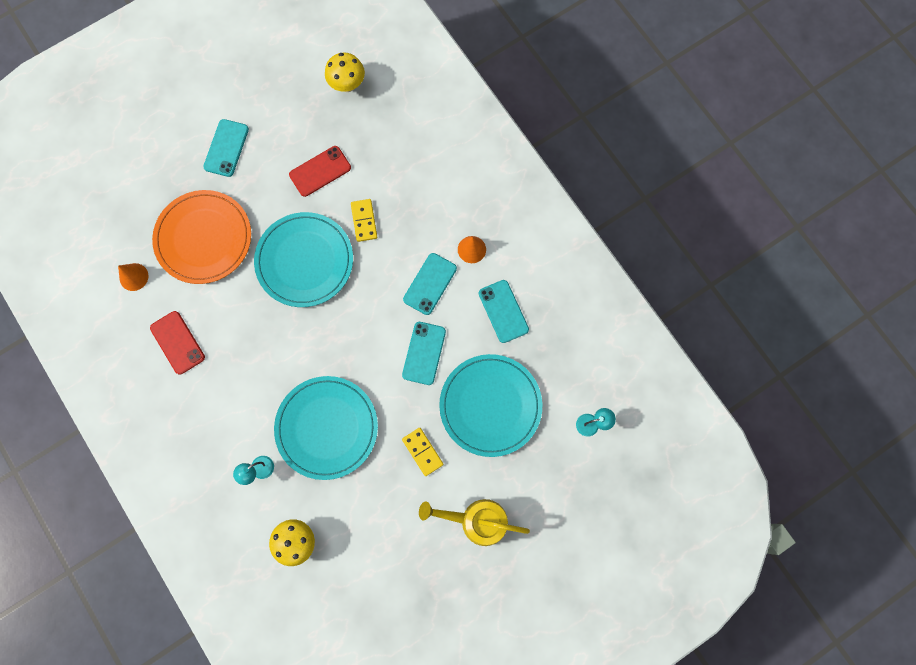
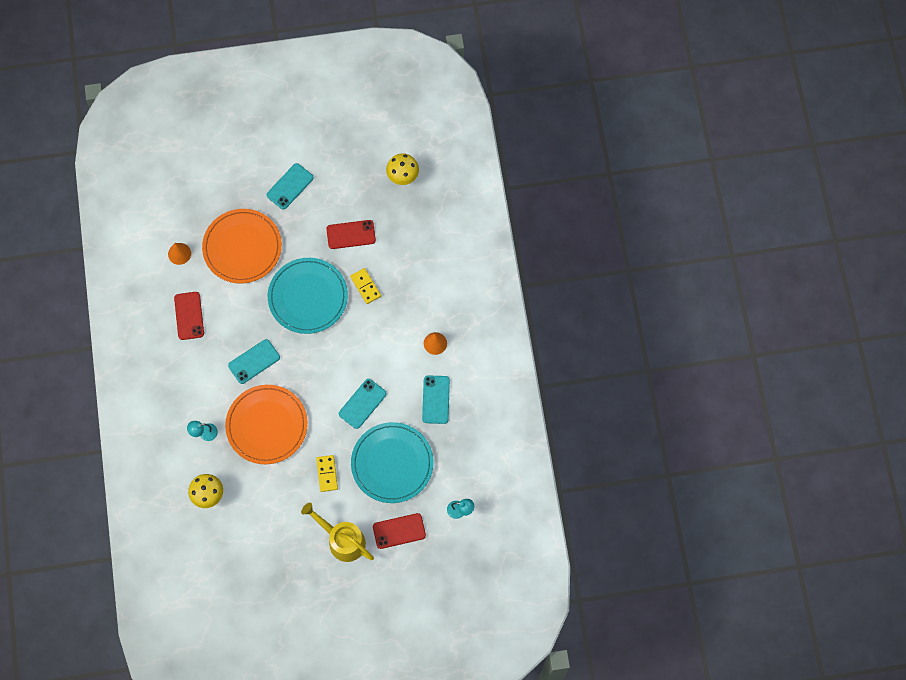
camera: 25 degrees right, 5 degrees down
turquoise plate [274,376,378,480] -> orange plate [225,385,308,464]
yellow domino [351,199,377,242] -> yellow domino turned 45 degrees counterclockwise [350,268,381,304]
turquoise phone [403,253,457,315] -> turquoise phone moved to [228,339,280,384]
none -> red phone [373,513,426,549]

